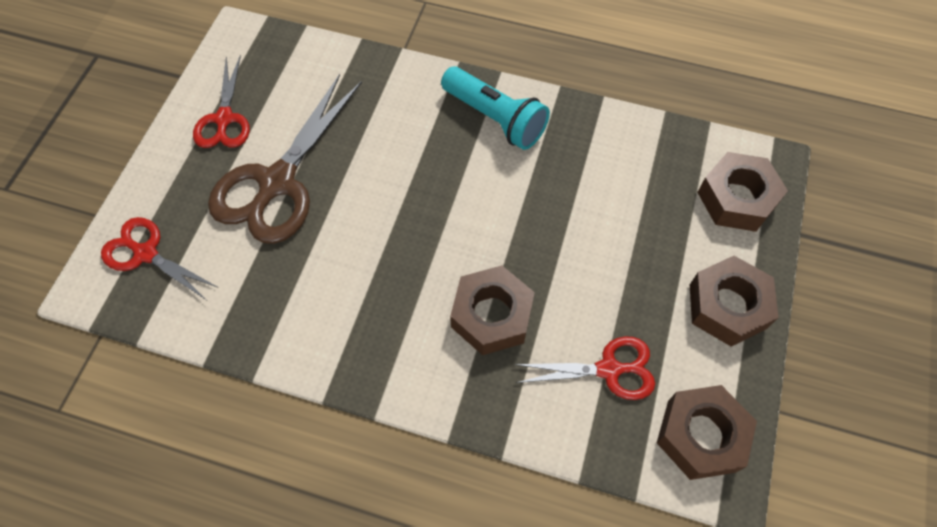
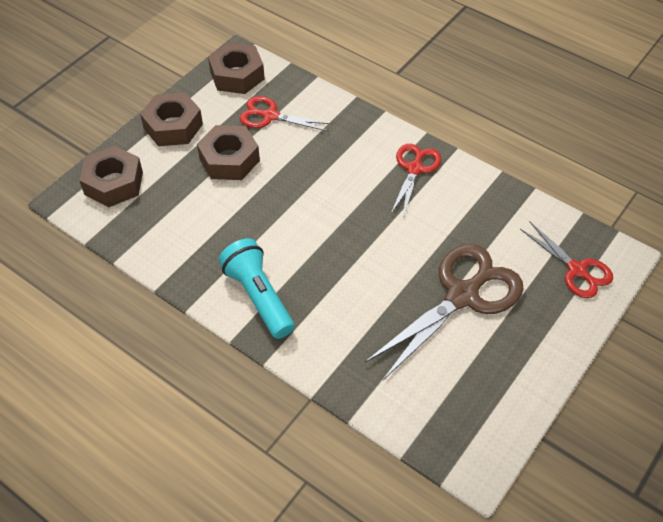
camera: 160 degrees left, 10 degrees down
red scissors [193,55,250,148] -> red scissors moved to [391,144,441,218]
brown nut [450,265,535,355] -> brown nut moved to [197,125,260,180]

